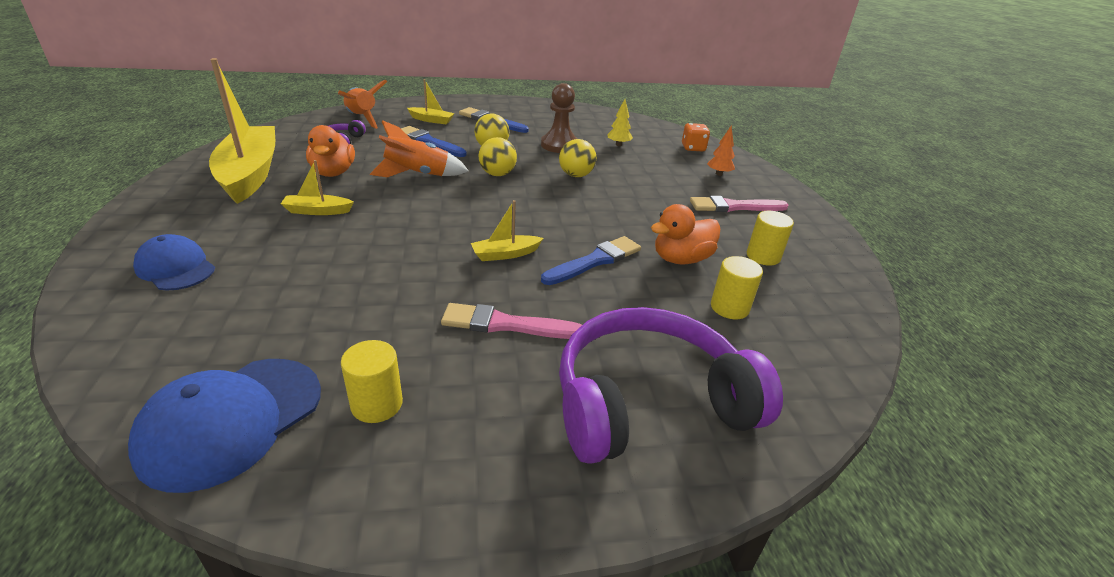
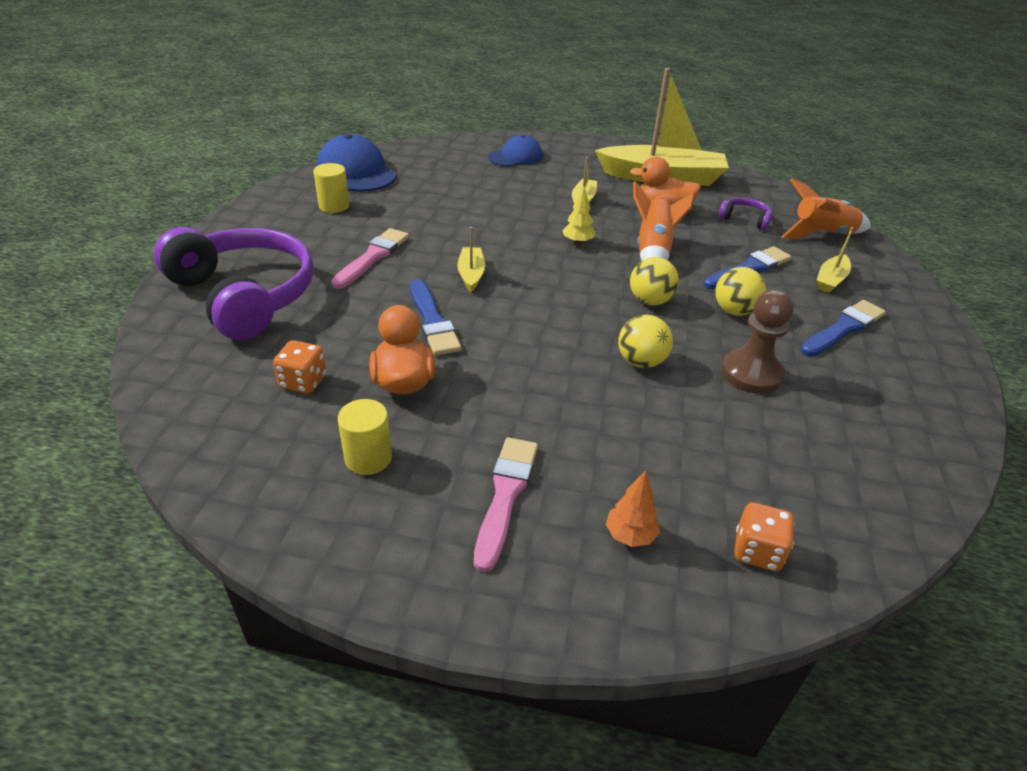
camera: 110 degrees right, 5 degrees up
purple headphones [559,307,783,464] -> purple headphones turned 45 degrees counterclockwise [154,227,314,340]
yellow tree [607,99,633,146] -> yellow tree moved to [562,187,595,245]
yellow cylinder [711,256,763,319] -> orange dice [273,340,327,394]

